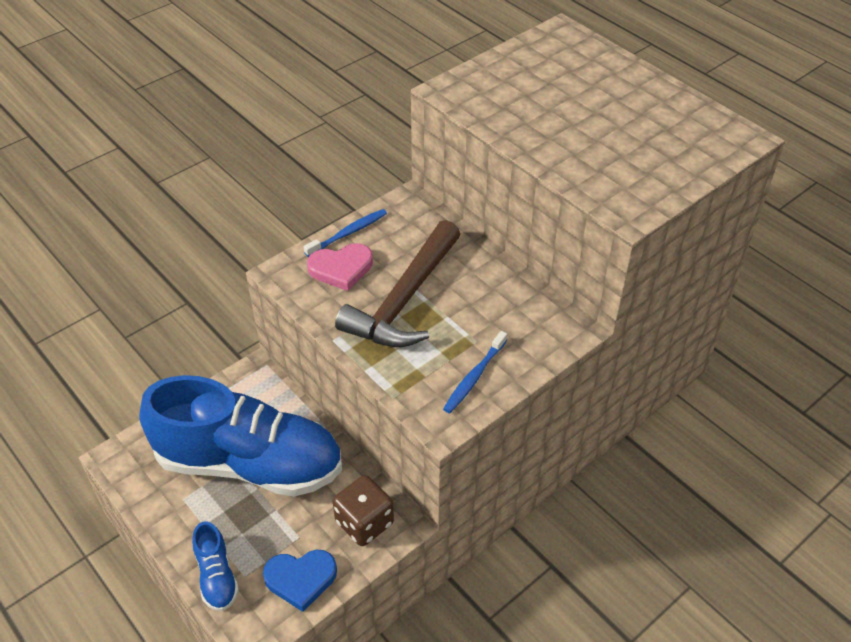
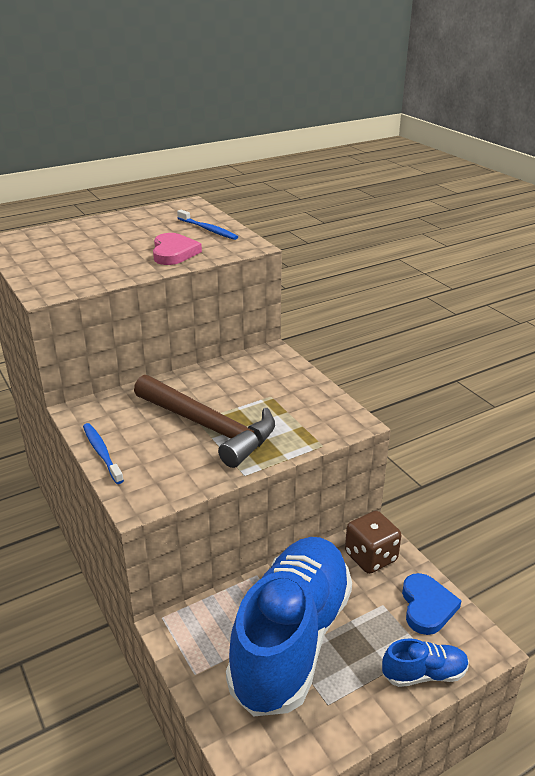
camera: 80 degrees left, 15 degrees down
pink heart [307,243,373,291] -> pink heart moved to [153,233,202,265]
blue toothbrush [443,331,507,413] -> blue toothbrush moved to [177,210,238,240]

